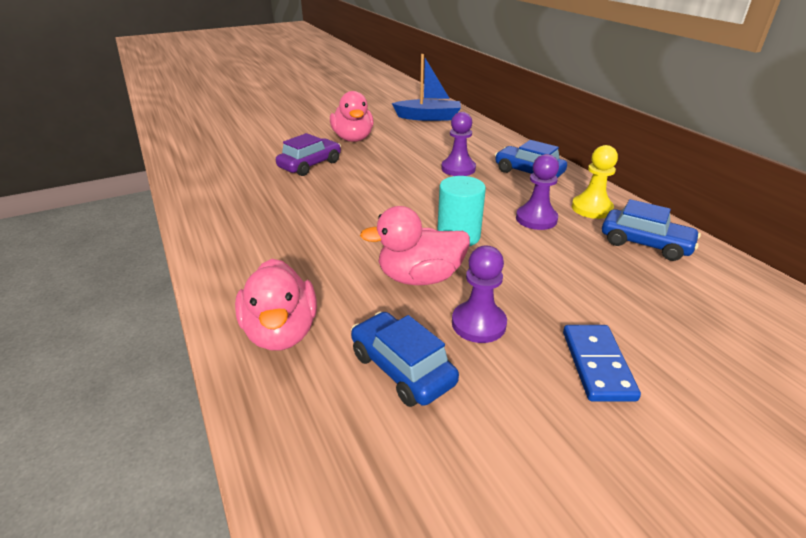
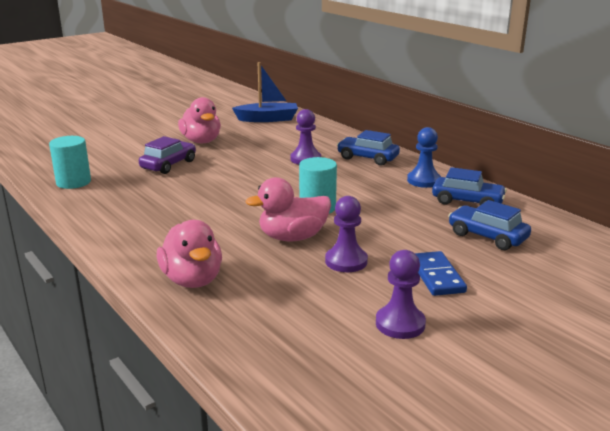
camera: 10 degrees left, 10 degrees down
blue car [351,312,459,407] -> blue car moved to [448,200,531,250]
purple pawn [516,154,559,230] -> purple pawn moved to [376,250,426,339]
yellow pawn [572,145,618,219] -> blue pawn [407,127,441,188]
none -> turquoise cylinder [49,136,91,189]

